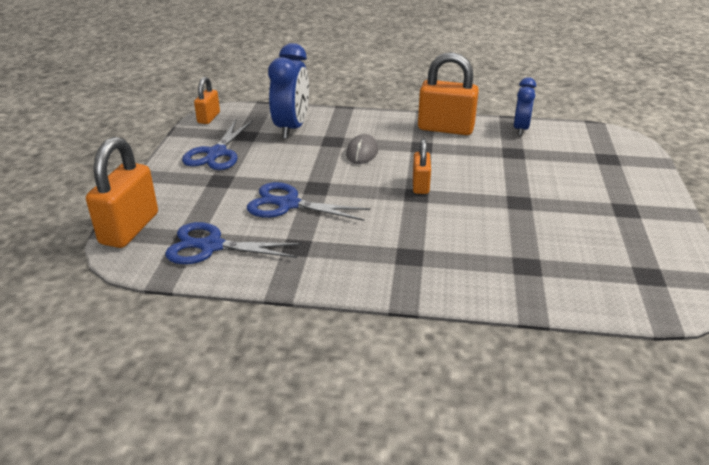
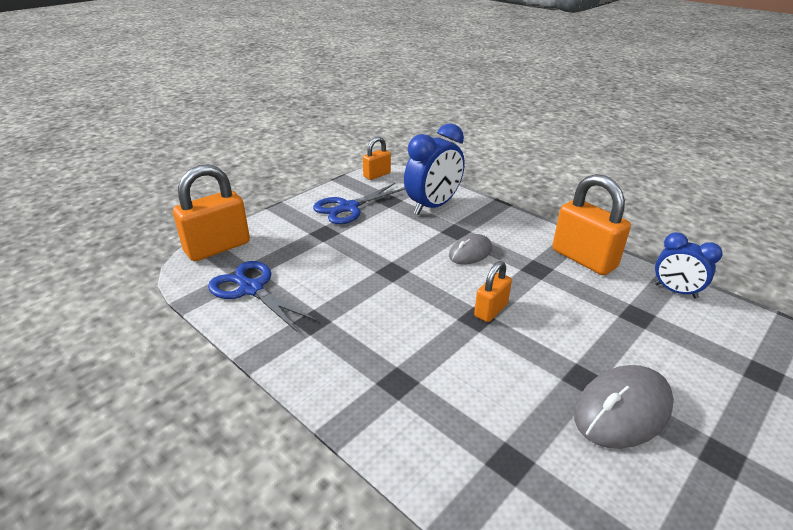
camera: 35 degrees right, 0 degrees up
blue scissors [247,182,370,221] -> none
blue clock [514,77,536,136] -> blue clock turned 75 degrees clockwise [654,232,722,299]
none -> grey mouse [574,365,674,449]

